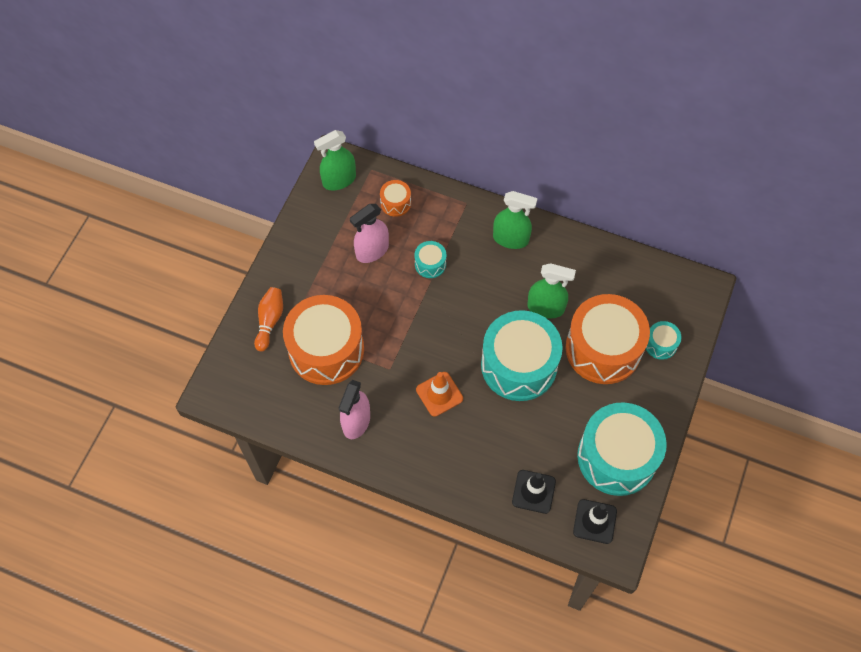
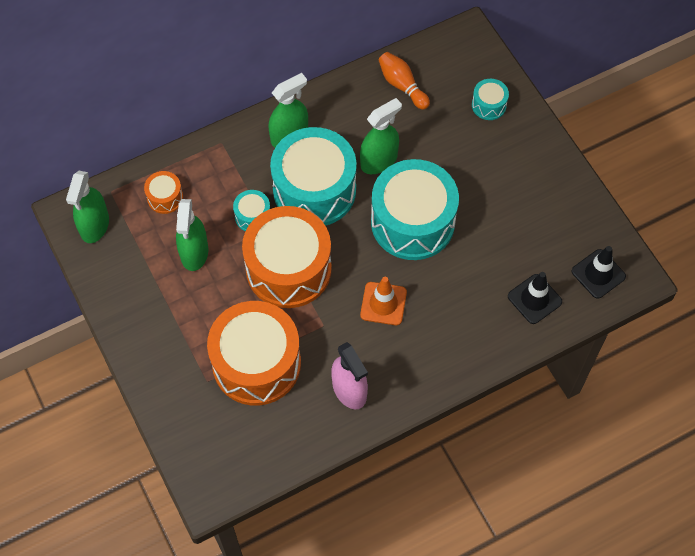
camera: 50 degrees left, 0 degrees up
orange bowling pin [254,287,283,351] -> orange bowling pin moved to [379,52,430,110]
pink spray bottle [350,204,389,263] -> green spray bottle [176,199,208,271]
orange drum [565,294,650,384] -> orange drum moved to [242,206,332,308]
turquoise drum [577,402,667,496] -> turquoise drum moved to [270,127,357,226]

